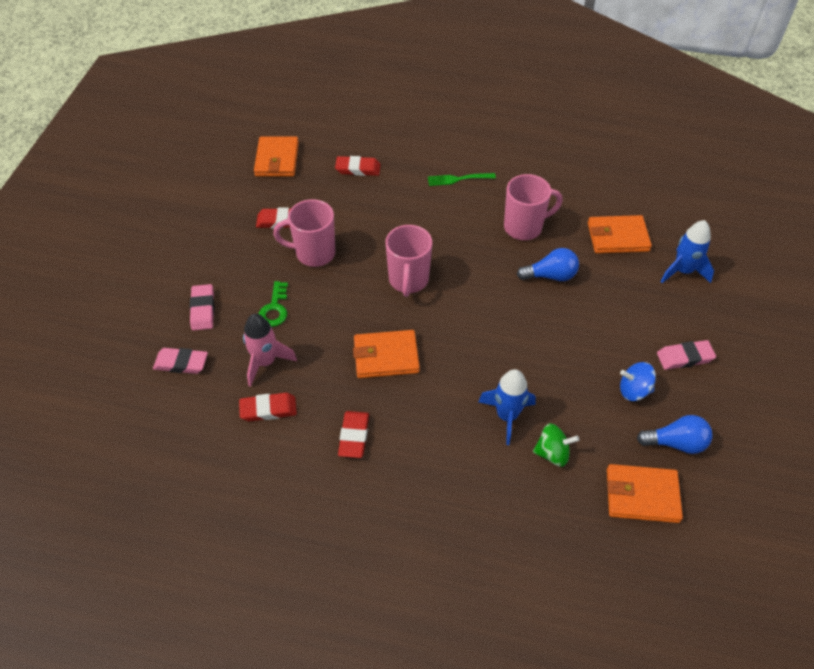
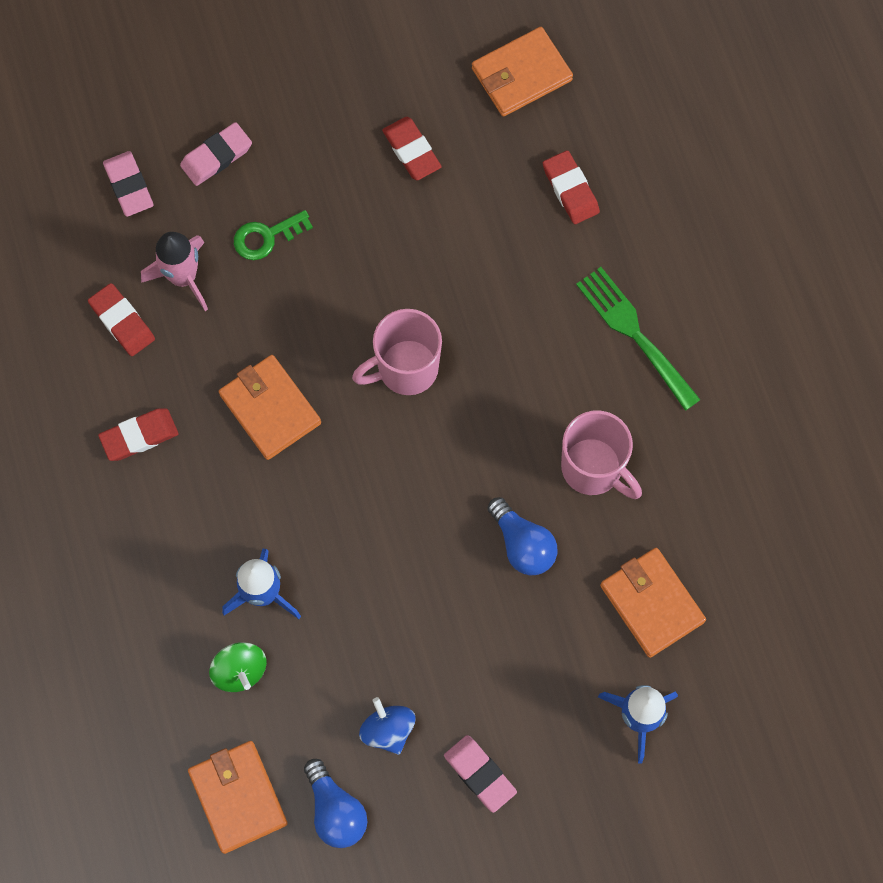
camera: 60 degrees right, 20 degrees up
pink mug [273,199,335,267] -> none
green fork [428,173,496,186] -> green fork [576,267,701,411], size x1.54

